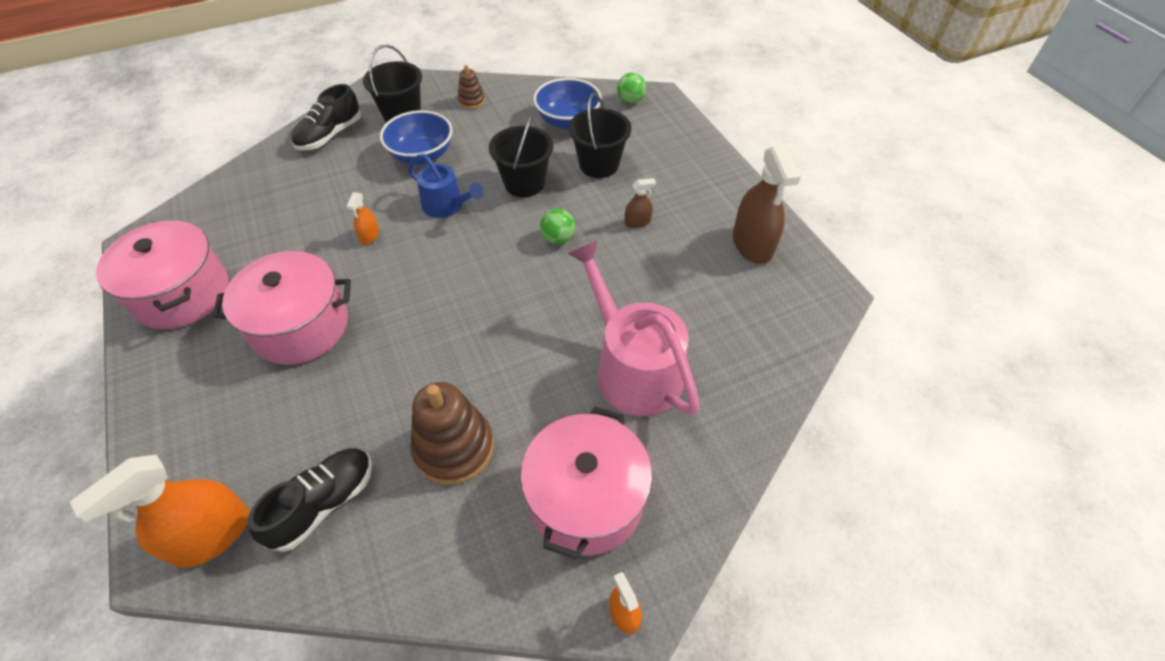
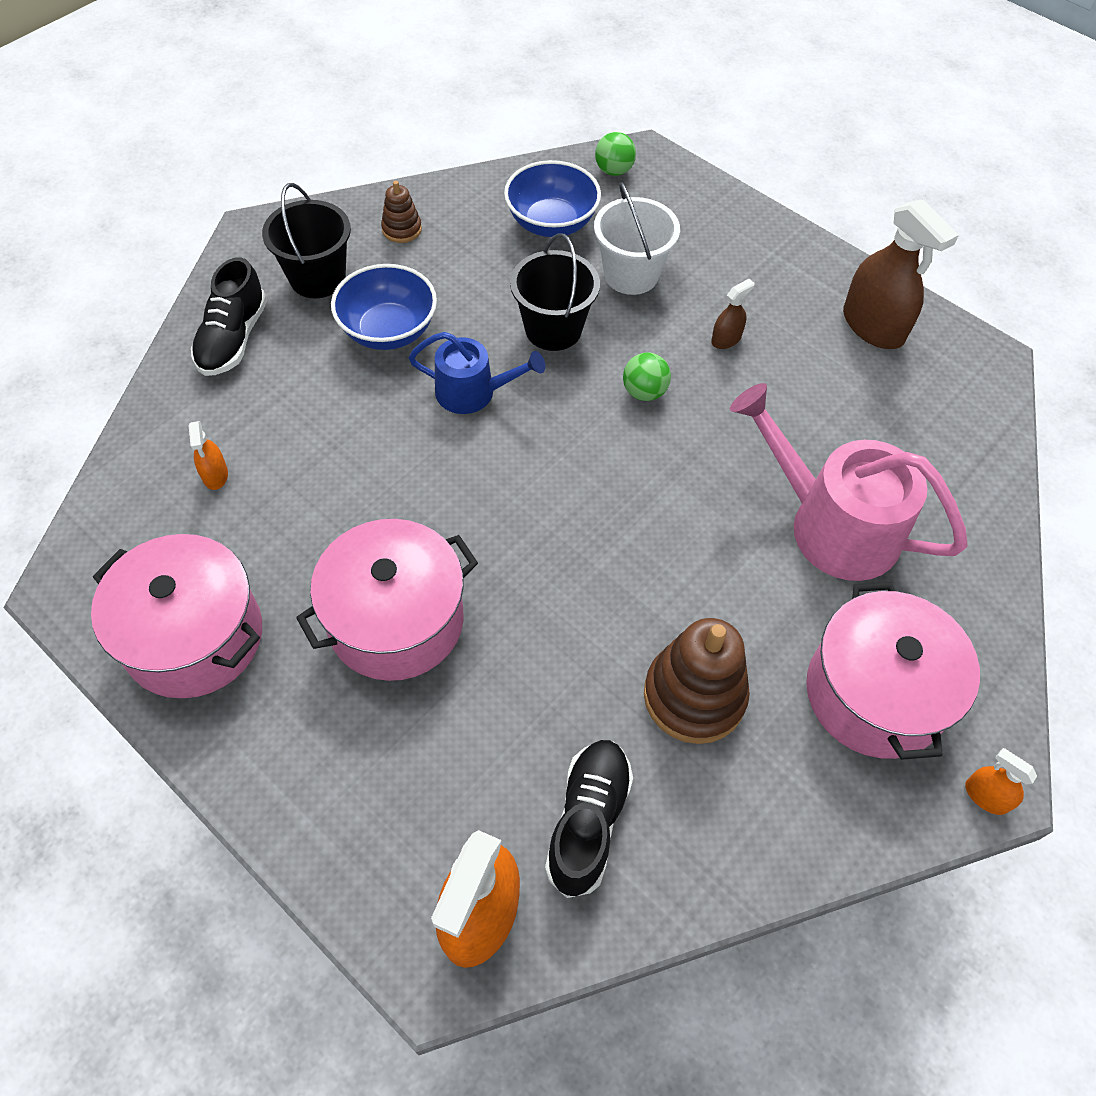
camera: 25 degrees left, 5 degrees up
orange spray bottle [346,192,379,245] -> orange spray bottle moved to [188,421,228,490]
black bucket [569,93,631,178] -> white bucket [594,182,680,295]

